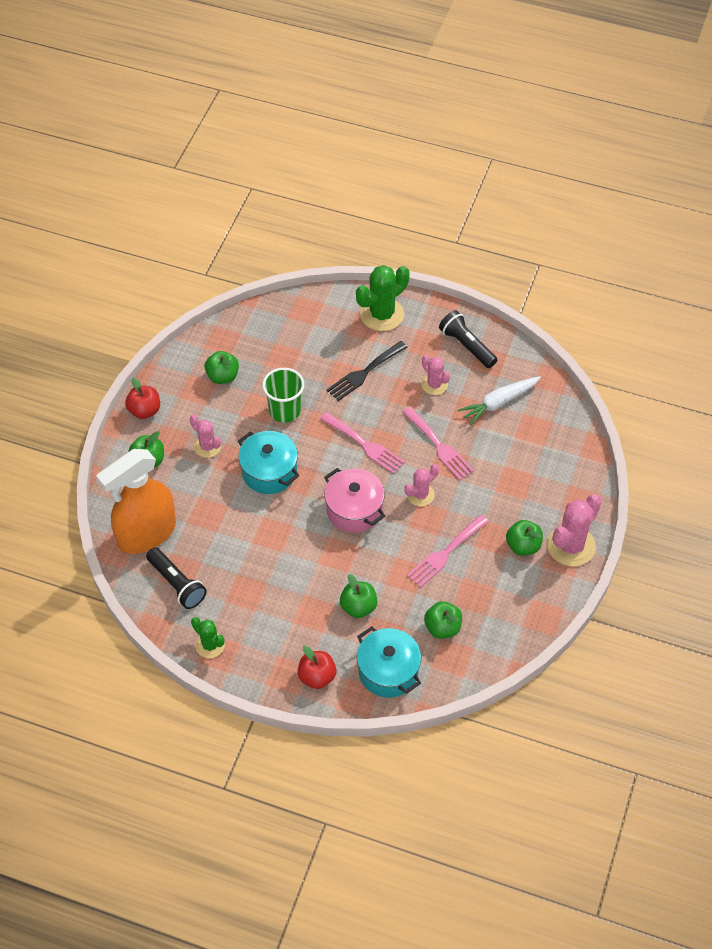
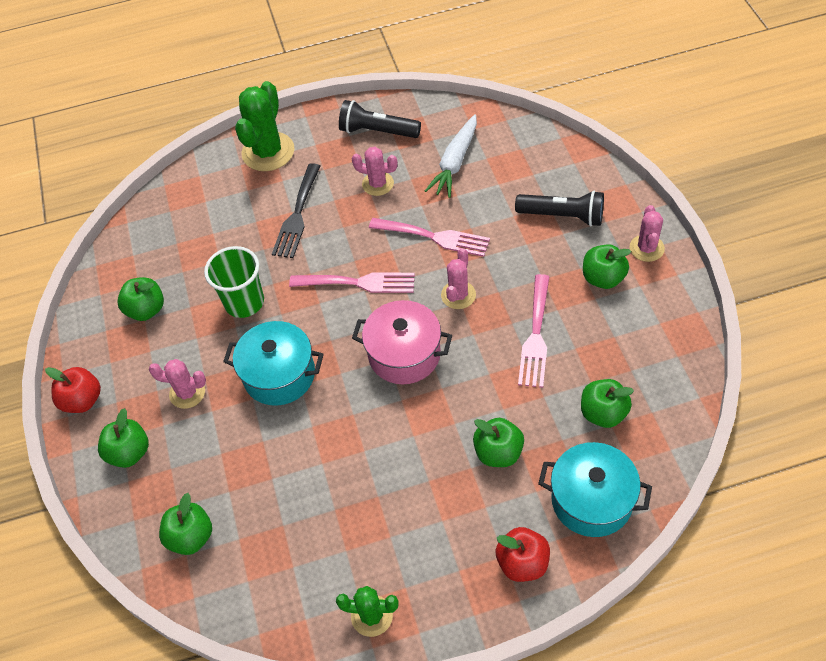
camera: 30 degrees left, 0 degrees up
orange spray bottle [96,449,176,554] -> green apple [159,493,212,555]
black flashlight [146,548,207,609] -> black flashlight moved to [515,191,604,227]
pink cactus [547,494,602,566] -> pink cactus [630,205,665,262], size x0.58

